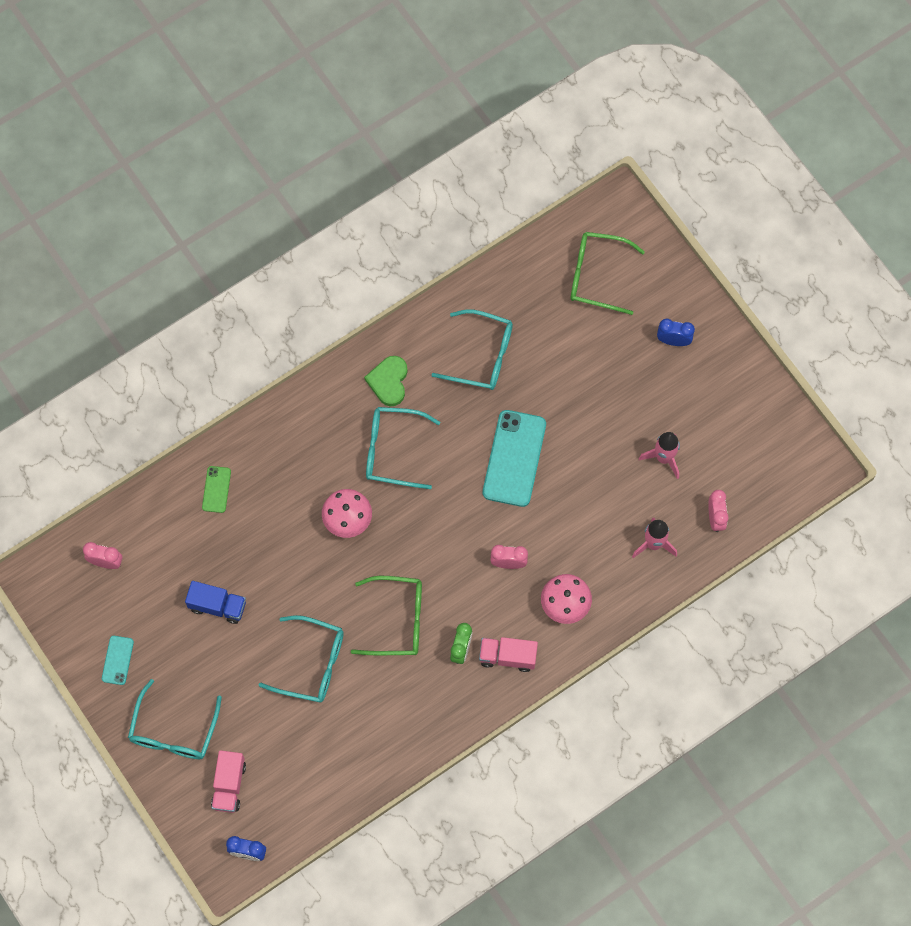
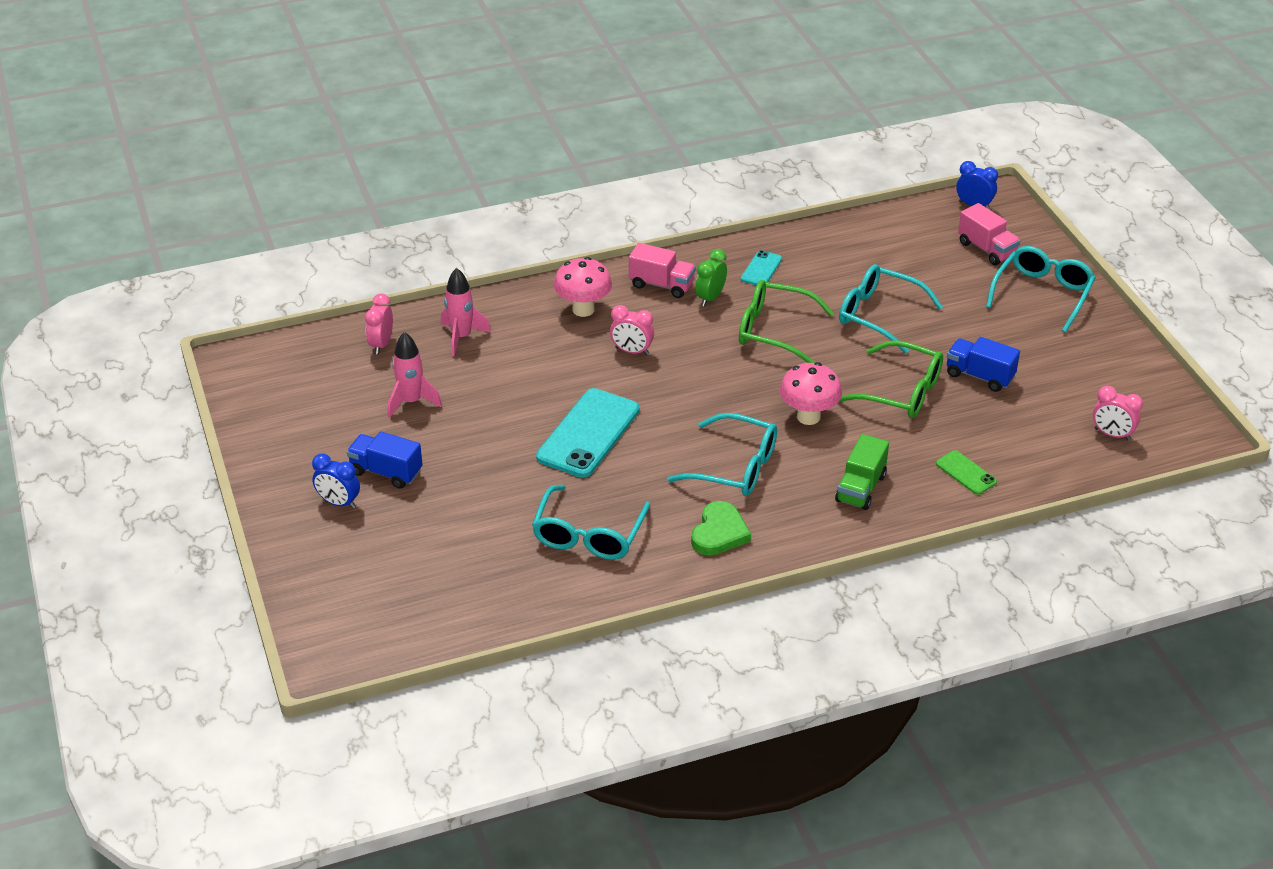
camera: 165 degrees left, 30 degrees down
turquoise phone [102,636,134,685] -> turquoise phone moved to [741,250,782,285]
green phone [202,466,231,513] -> green phone turned 60 degrees counterclockwise [936,450,997,495]
pink truck [211,750,246,813] -> pink truck turned 120 degrees clockwise [958,203,1021,265]
turquoise glasses [432,309,513,390] -> turquoise glasses turned 105 degrees counterclockwise [532,485,650,560]
green glasses [570,232,645,315] -> green glasses moved to [839,340,943,418]
none -> blue truck [347,431,423,489]
none -> green truck [835,434,889,510]

